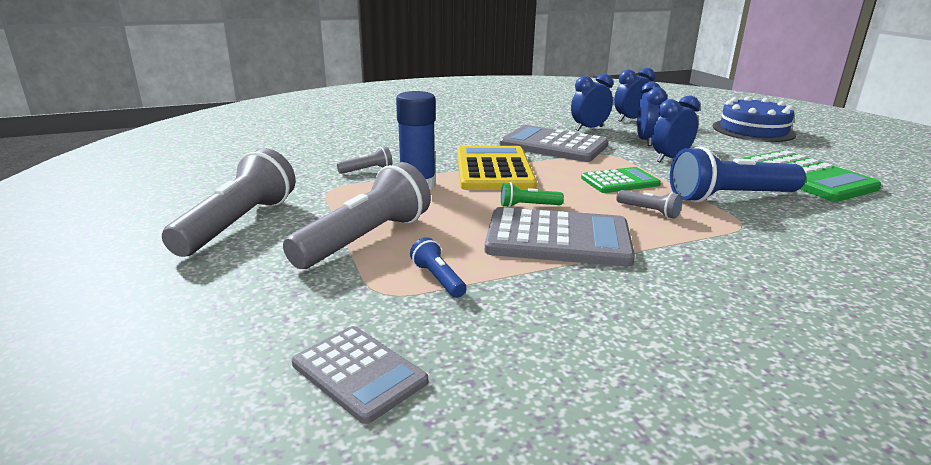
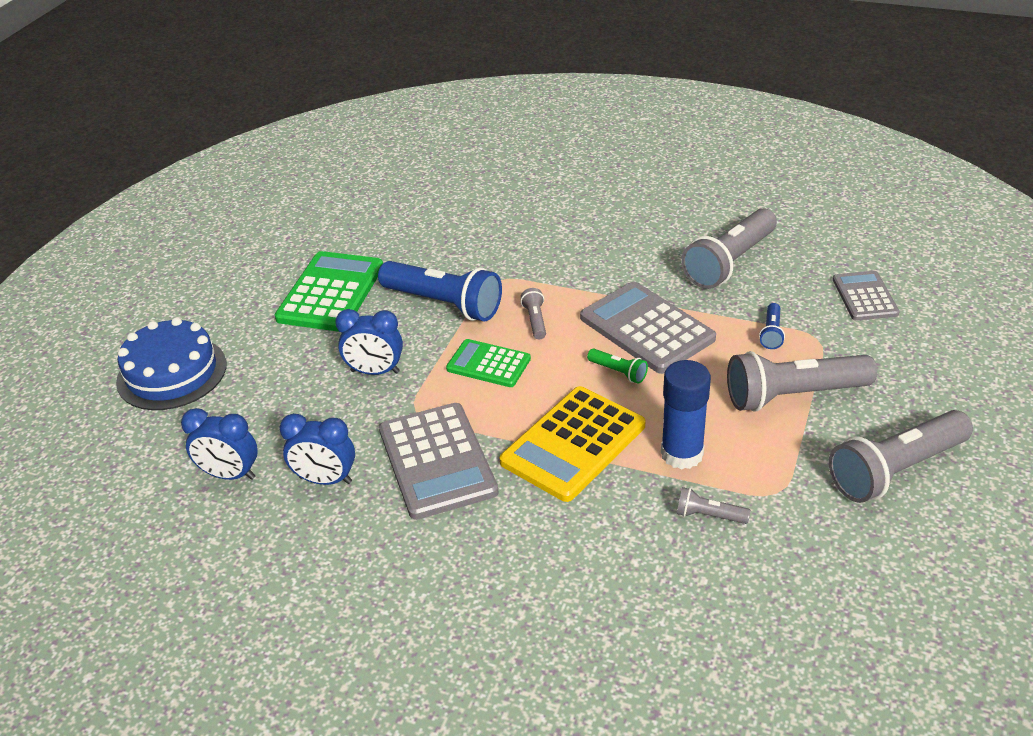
camera: 135 degrees left, 15 degrees up
blue clock [637,82,667,146] -> none
none -> grey flashlight [682,208,777,289]

